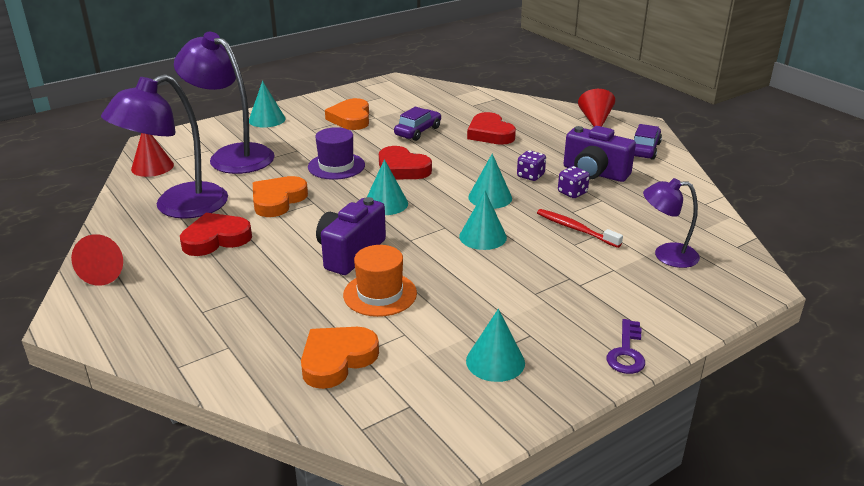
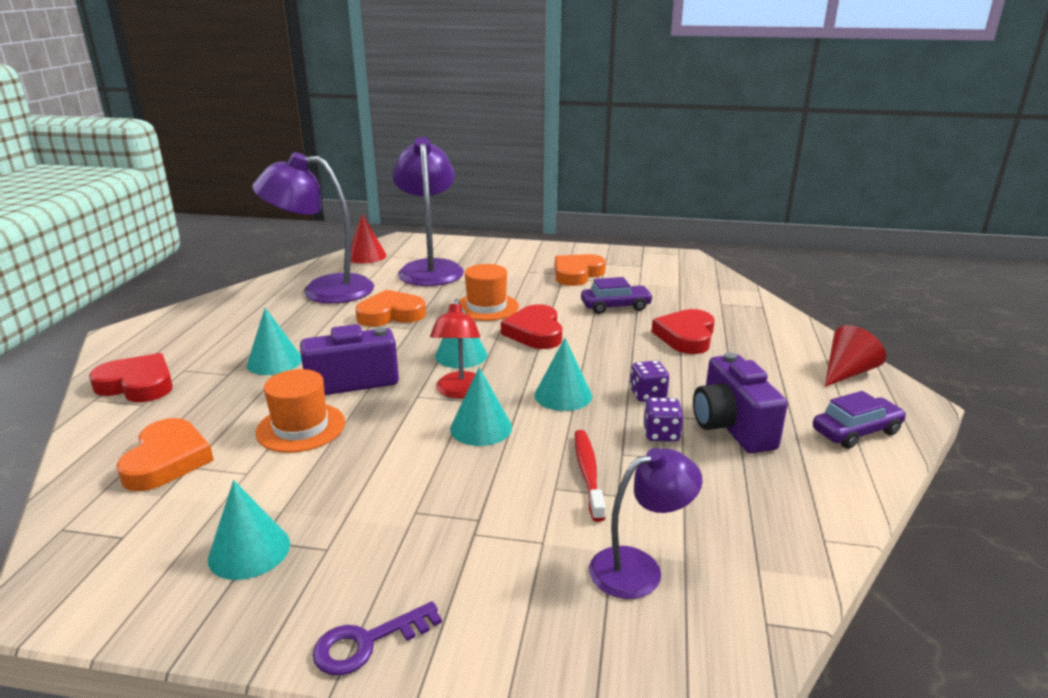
camera: 45 degrees right, 5 degrees down
red cone [71,234,123,286] -> none
red heart [180,213,252,256] -> red heart moved to [89,353,173,402]
turquoise cone [249,81,286,128] -> turquoise cone moved to [247,308,302,375]
orange heart [301,327,379,389] -> orange heart turned 90 degrees clockwise [116,418,214,491]
purple hat [308,127,365,180] -> orange hat [459,264,519,321]
purple lamp [643,178,700,268] -> purple lamp turned 105 degrees clockwise [589,448,703,599]
none -> red lamp [430,299,480,398]

